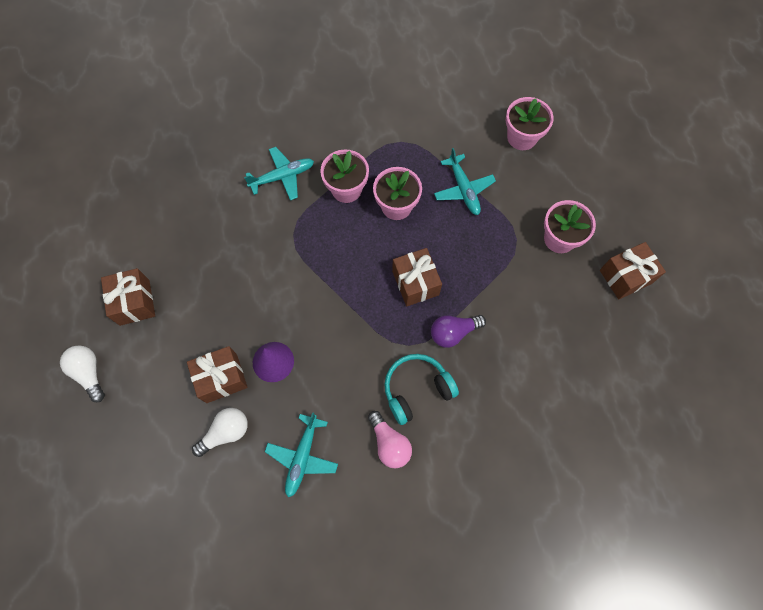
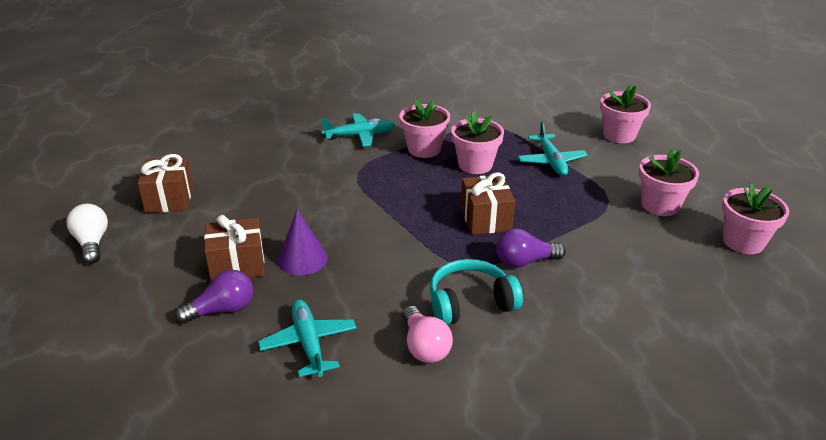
camera: 10 degrees right, 35 degrees down
white light bulb [192,408,248,457] -> purple light bulb [175,270,253,324]
turquoise plane [265,412,338,497] -> turquoise plane turned 135 degrees clockwise [258,299,357,377]
brown gift [600,242,666,300] -> pink flower pot [722,183,789,254]

